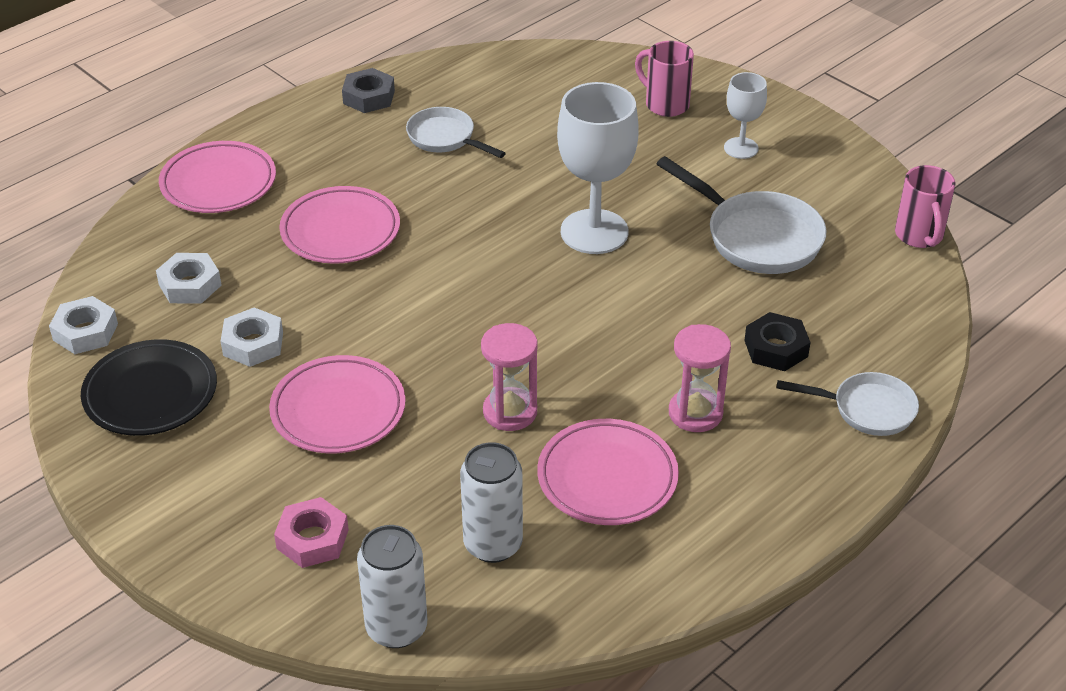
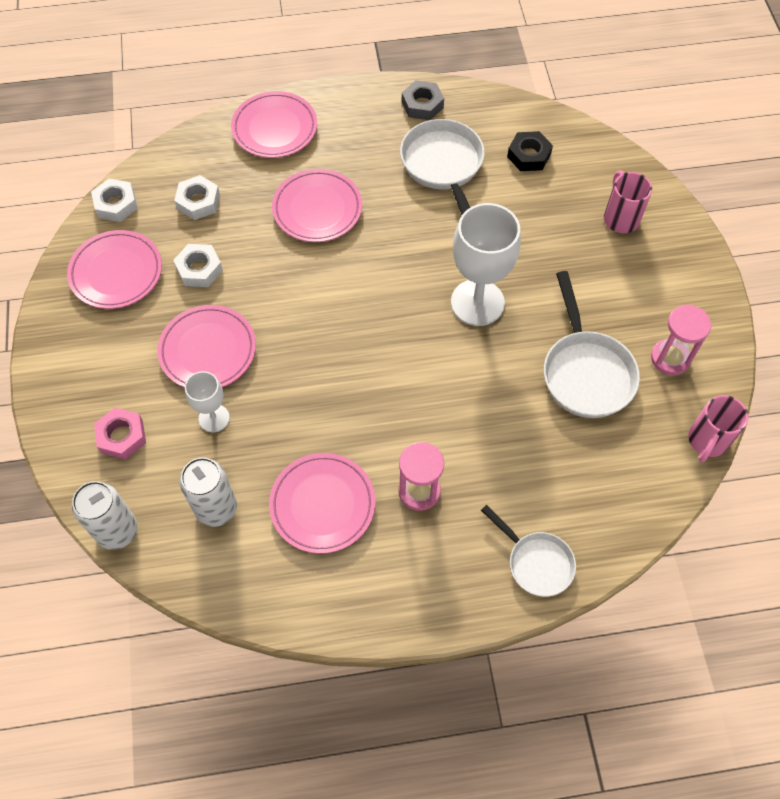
camera: 35 degrees right, 20 degrees up
black plate [81,339,217,436] -> pink plate [67,230,162,309]
white pan [406,107,506,158] -> white pan [400,119,485,215], size x1.58
pink hourglass [481,323,538,431] -> pink hourglass moved to [651,304,711,375]
white goblet [724,72,767,159] -> white goblet moved to [185,371,230,432]
black nut [744,312,811,371] -> black nut moved to [507,131,553,171]

